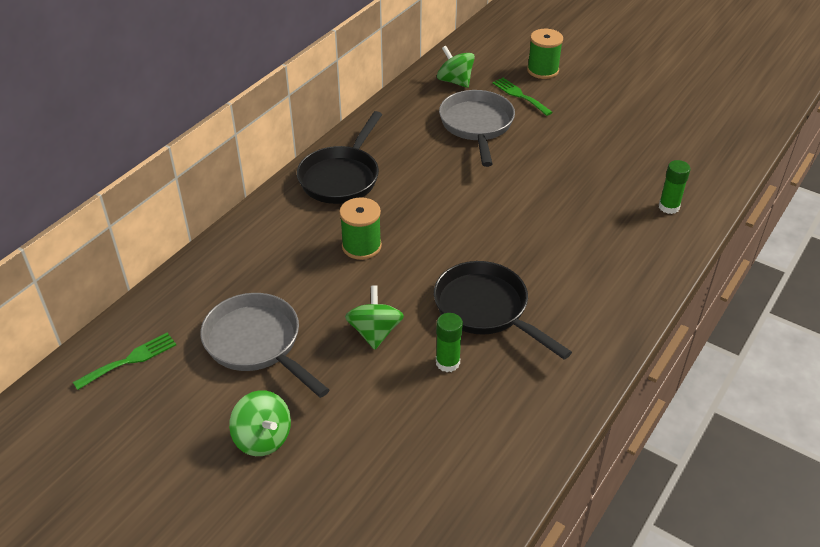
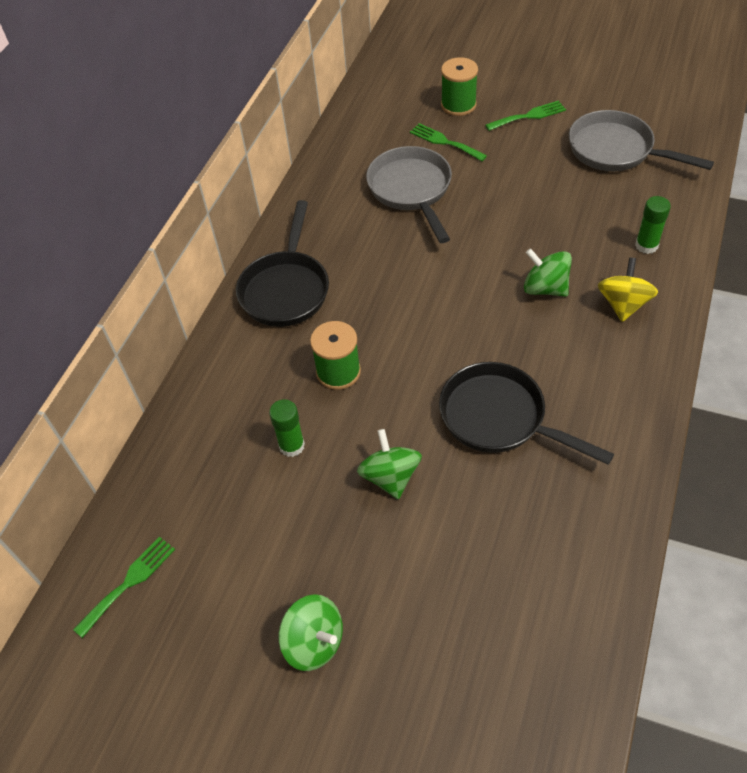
camera: 10 degrees left, 10 degrees up
grey pan [200,293,329,398] -> grey pan moved to [569,110,714,171]
green glue stick [436,313,463,372] -> green glue stick moved to [269,399,305,457]
green spinning top [437,46,475,88] -> green spinning top moved to [524,248,572,297]
none -> green fork [485,100,566,131]
none -> yellow spinning top [598,258,658,322]

